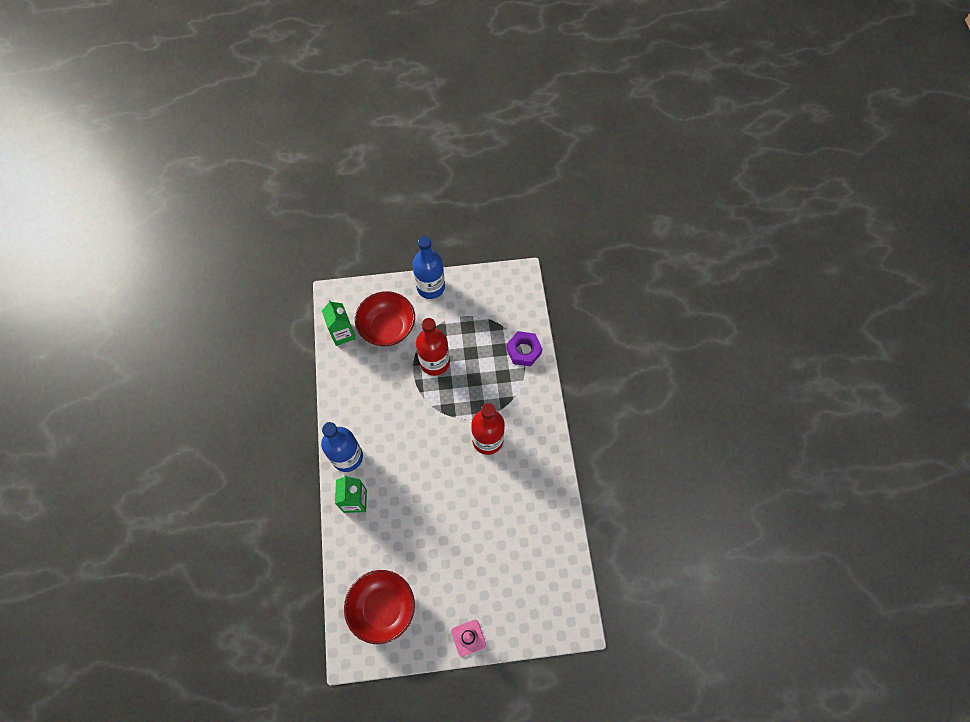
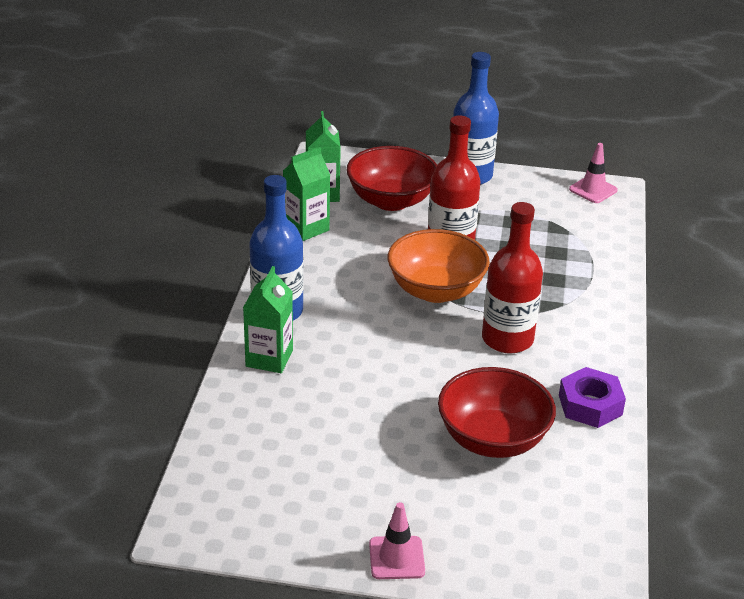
camera: 15 degrees right, 30 degrees down
red bowl [344,570,415,644] -> red bowl moved to [438,367,556,458]
purple nut [506,331,542,366] -> purple nut moved to [559,367,626,428]
none -> green carton [283,147,330,241]
none -> orange bowl [388,229,490,303]
none -> pink traffic cone [569,143,618,203]

